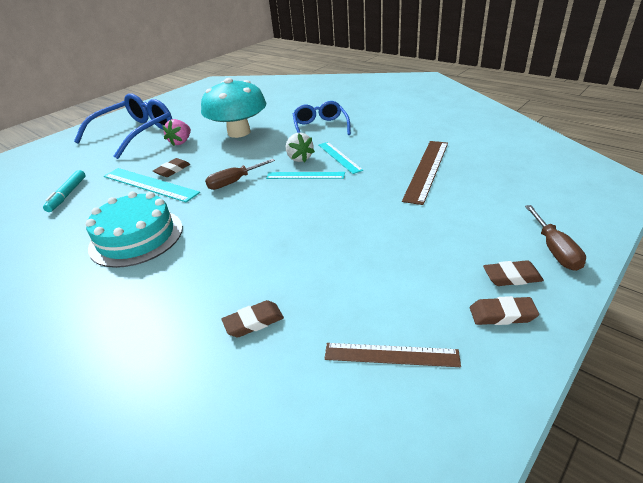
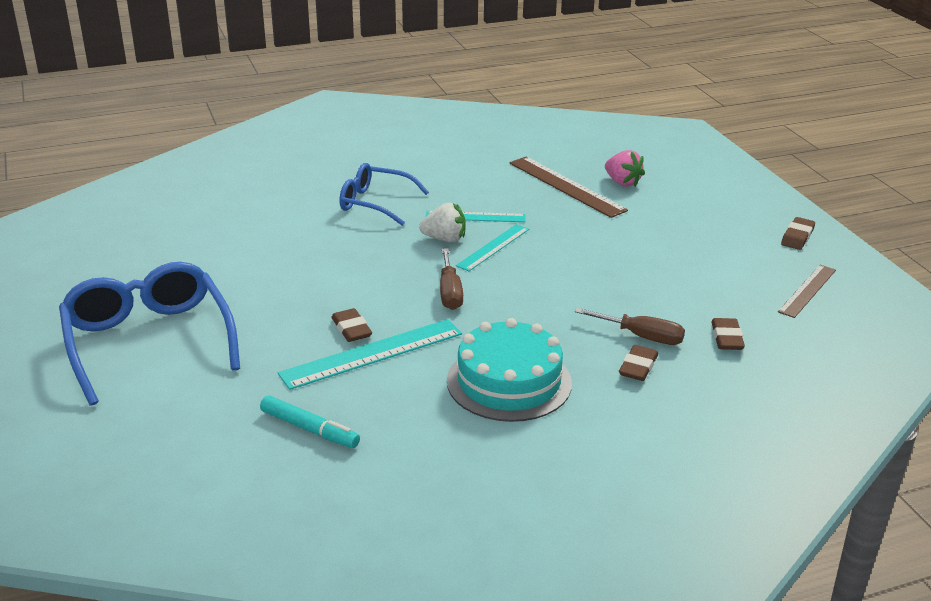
camera: 65 degrees left, 5 degrees down
pink strawberry [162,119,191,146] -> pink strawberry moved to [605,150,645,187]
turquoise mushroom [201,78,266,138] -> none
brown eraser [483,260,544,286] -> brown eraser moved to [619,345,658,381]
brown screwdriver [525,205,586,271] -> brown screwdriver moved to [575,308,685,345]

